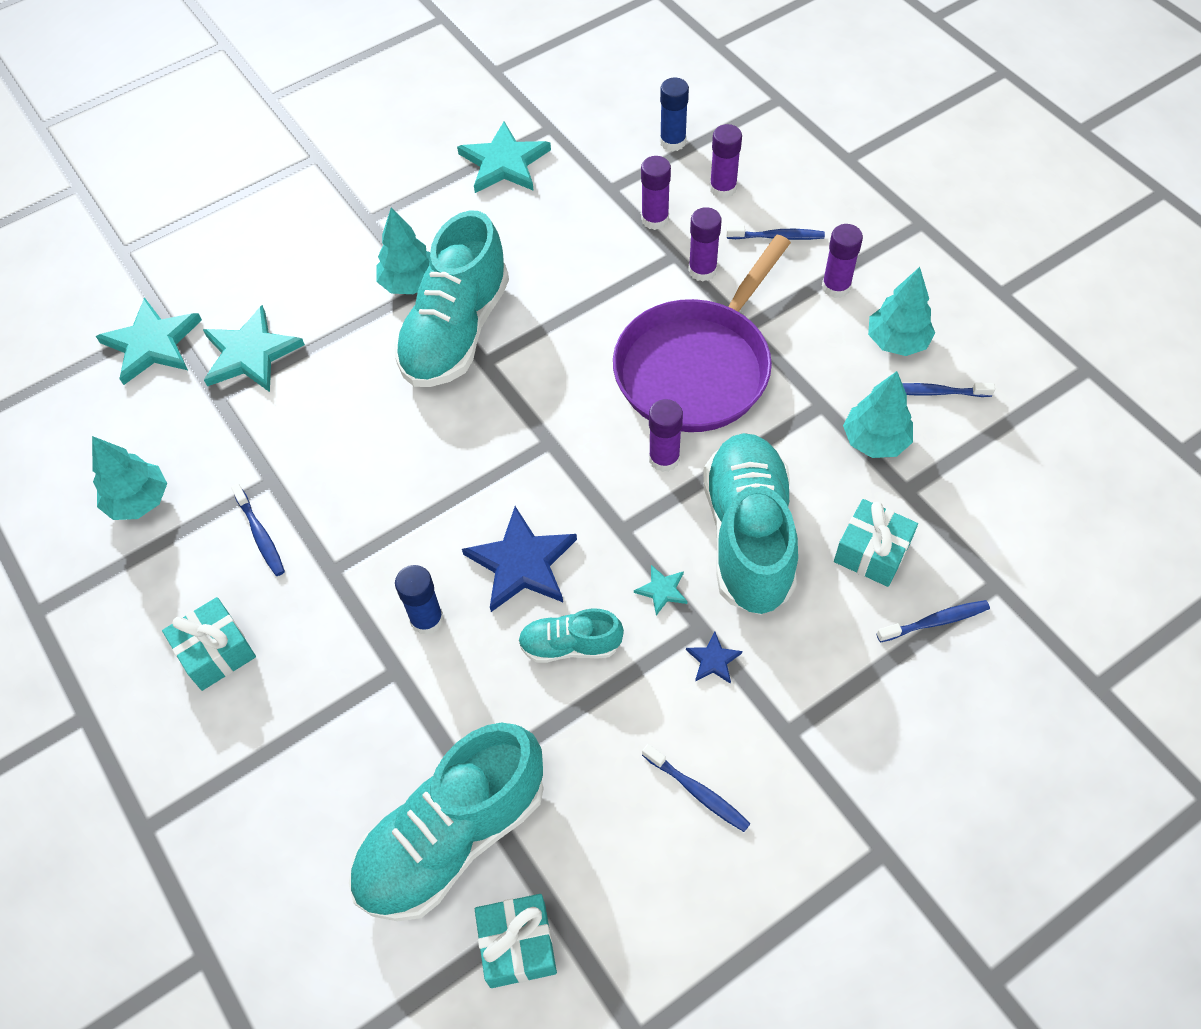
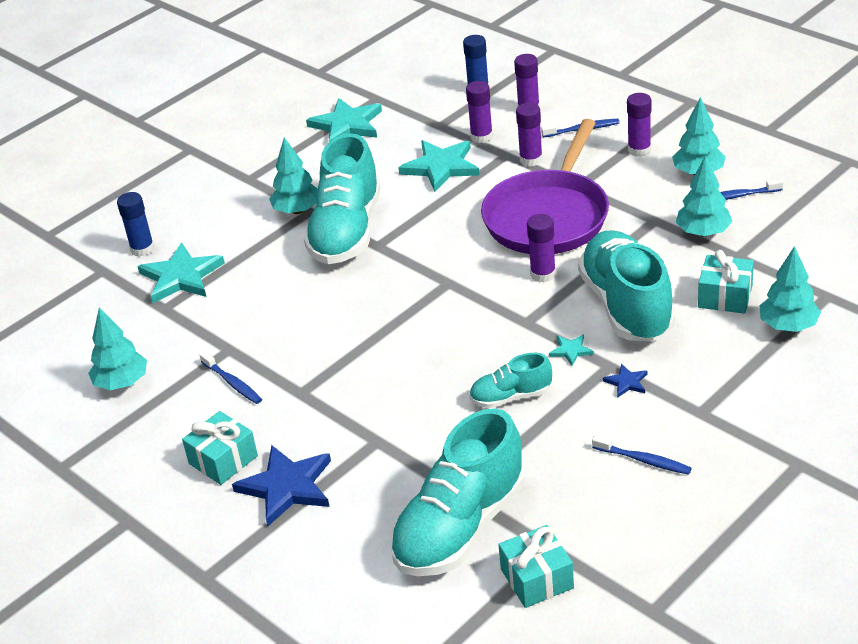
camera: 10 degrees left, 20 degrees down
turquoise star [96,297,202,385] -> turquoise star moved to [398,140,480,192]
blue glue stick [395,565,444,635] -> blue glue stick moved to [117,192,155,257]
blue star [462,506,577,612] -> blue star moved to [232,445,331,526]
blue toothbrush [876,600,990,642] -> turquoise tree [759,246,821,332]

